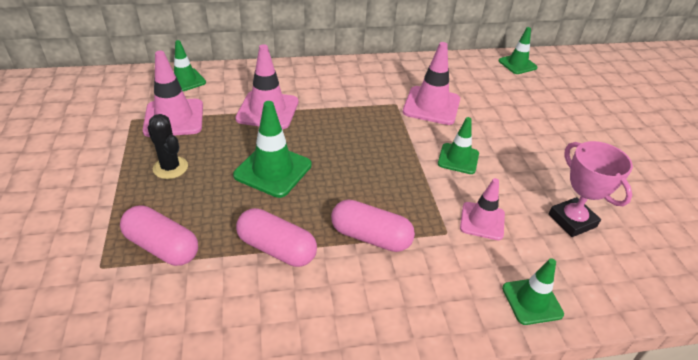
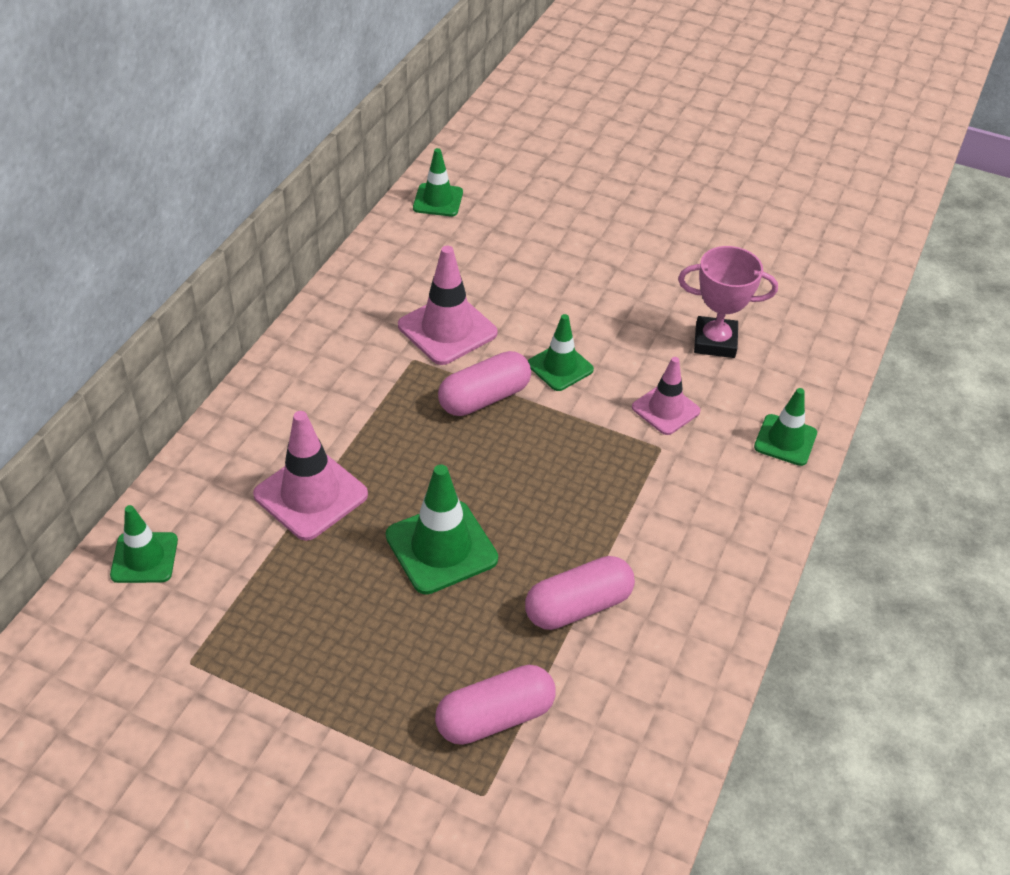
camera: 55 degrees left, 5 degrees up
pink traffic cone [143,51,203,137] -> none
black cactus [147,114,188,179] -> none
pink capsule [331,200,415,252] -> pink capsule moved to [438,351,531,416]

